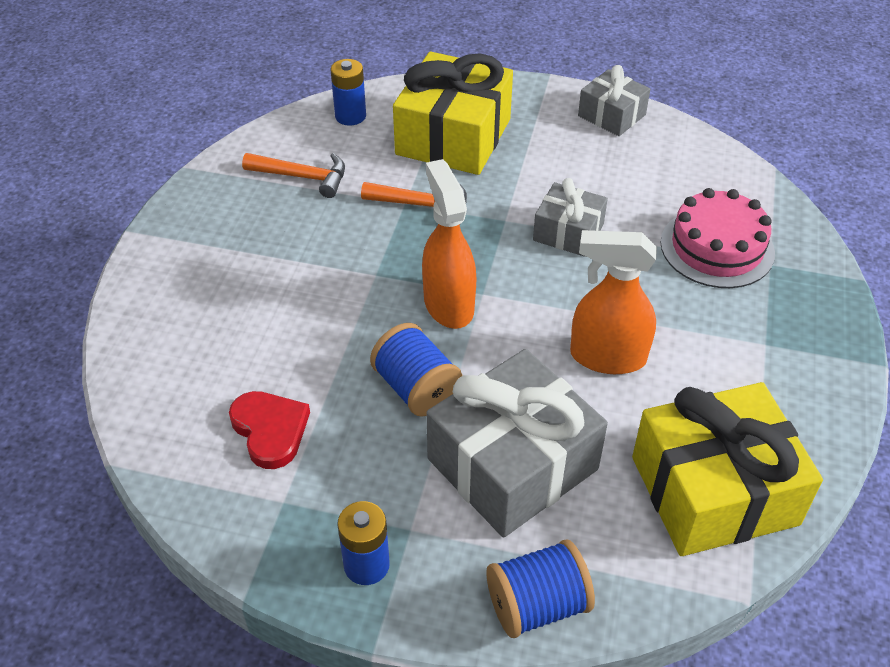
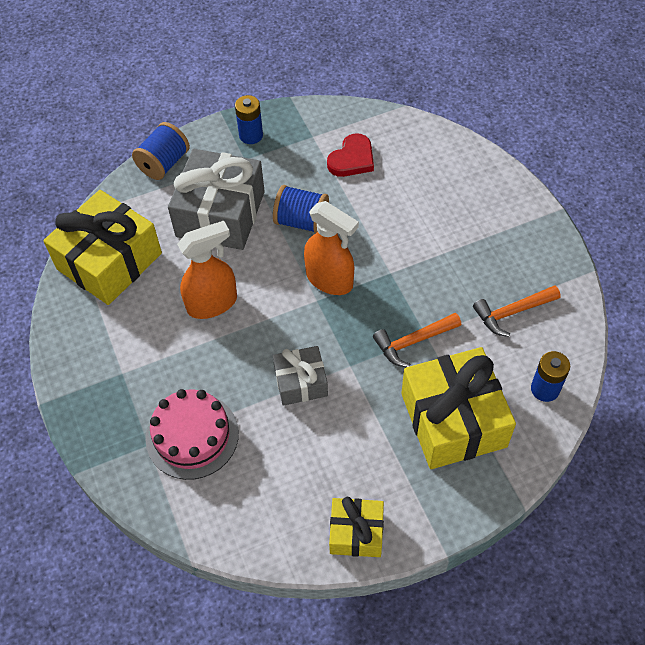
camera: 145 degrees right, 10 degrees up
red heart [229,391,310,469] -> red heart turned 75 degrees counterclockwise [327,134,374,177]
grey gift [578,65,650,136] -> yellow gift [329,497,384,557]

